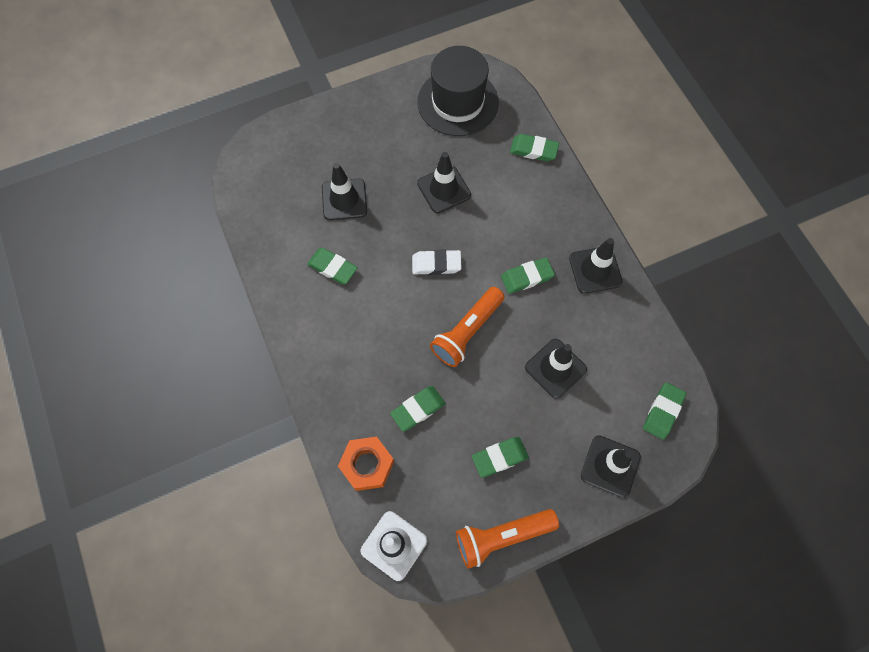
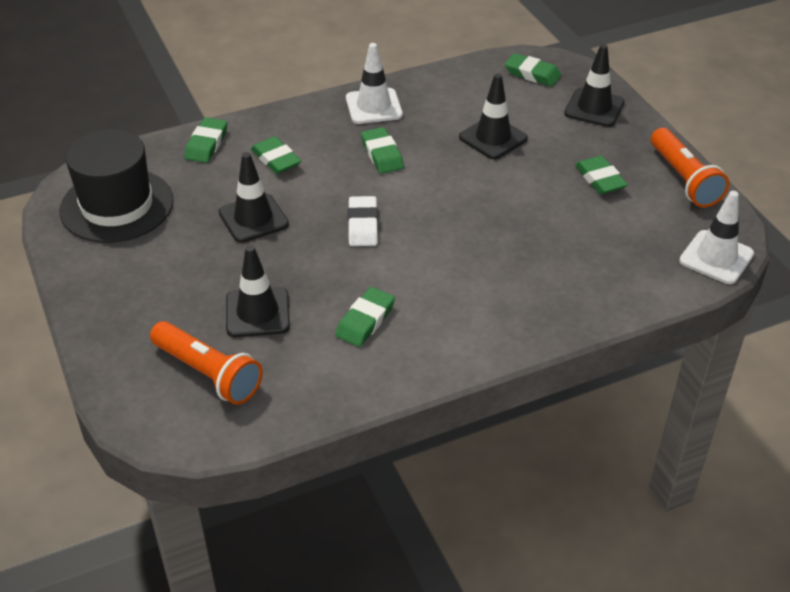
camera: 90 degrees left, 25 degrees down
orange nut [338,437,394,491] -> none
green eraser [390,386,446,431] -> green eraser moved to [251,136,301,174]
orange flashlight [430,287,505,367] -> orange flashlight moved to [150,321,263,405]
black traffic cone [569,238,623,294] -> white traffic cone [346,43,403,124]

